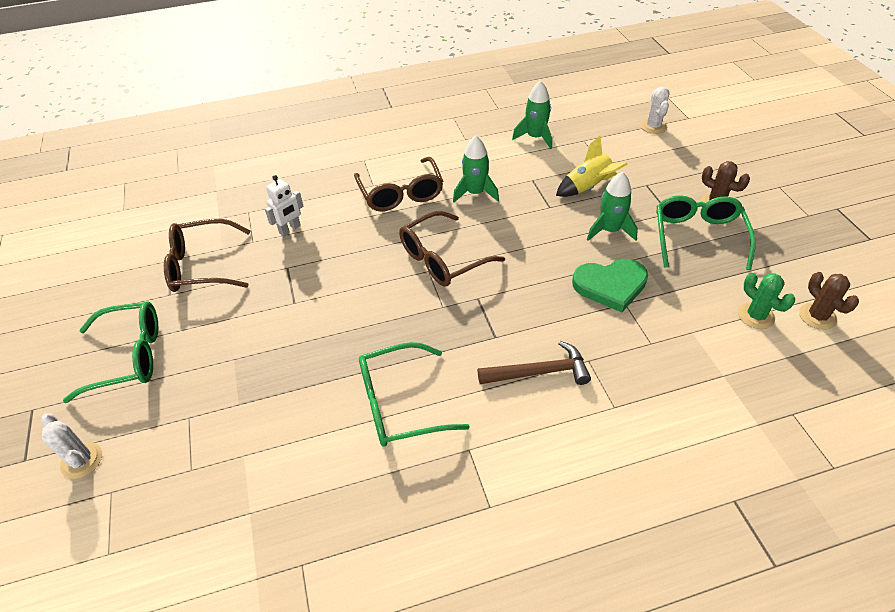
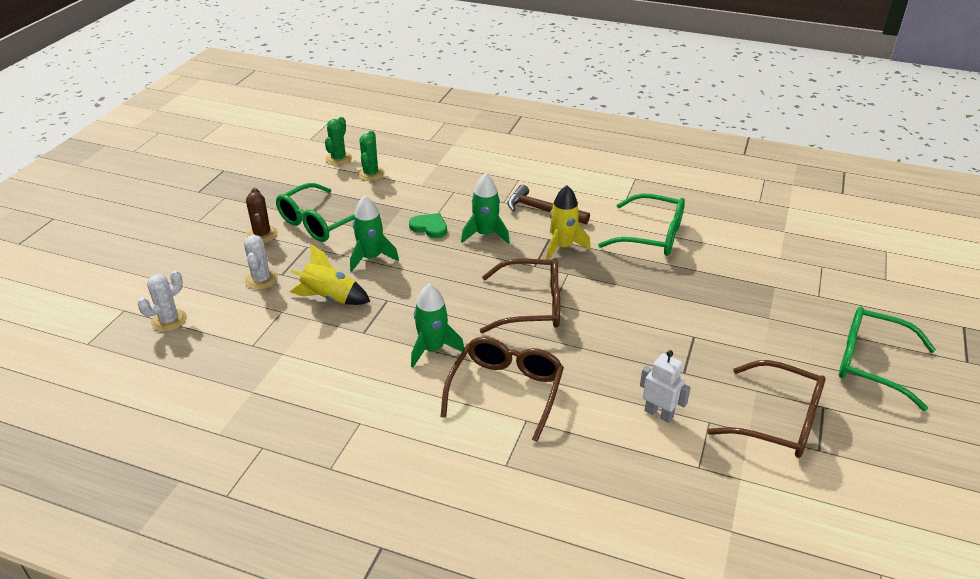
camera: 145 degrees left, 10 degrees down
white cactus [41,413,102,479] -> white cactus moved to [244,235,278,290]
white robot [265,175,304,236] -> white robot turned 45 degrees clockwise [640,350,691,423]
green rocket [512,81,552,149] -> green rocket moved to [461,173,510,244]
green heart [572,259,648,312] -> green heart [409,213,447,238], size x0.61
brown cactus [799,272,859,330] -> green cactus [325,117,352,166]
none -> yellow rocket [546,185,591,260]

